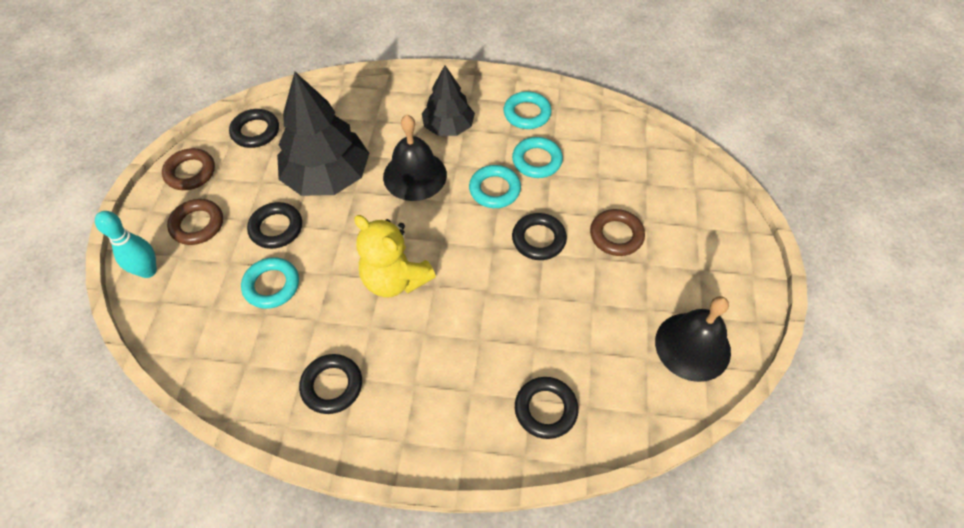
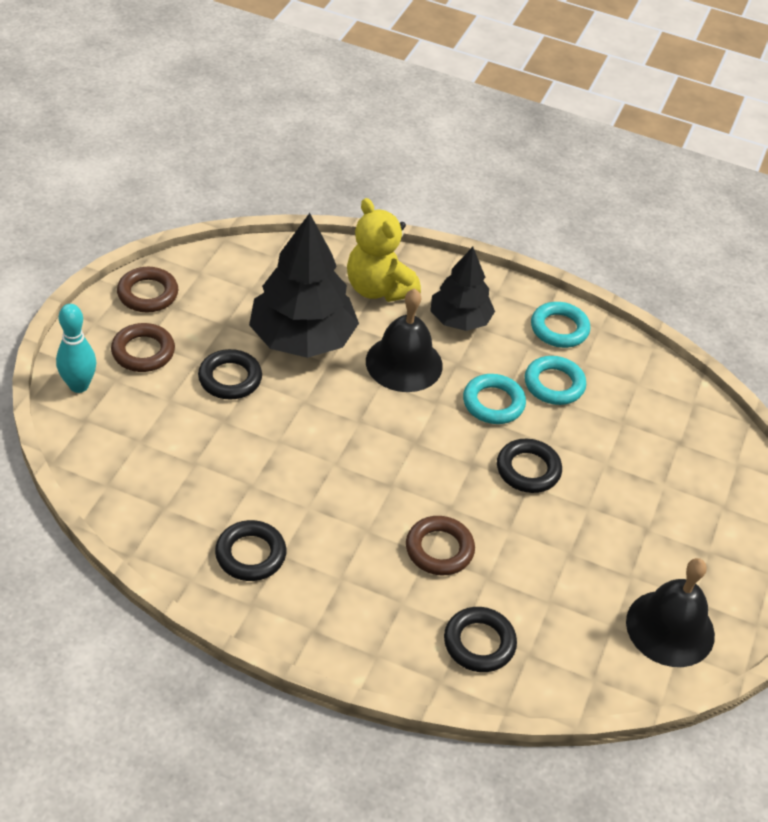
camera: 10 degrees right, 10 degrees down
black ring [229,109,279,148] -> none
turquoise ring [241,257,299,309] -> none
yellow teddy bear [354,215,436,297] -> yellow teddy bear moved to [347,198,421,302]
brown ring [590,209,645,256] -> brown ring moved to [406,516,475,575]

